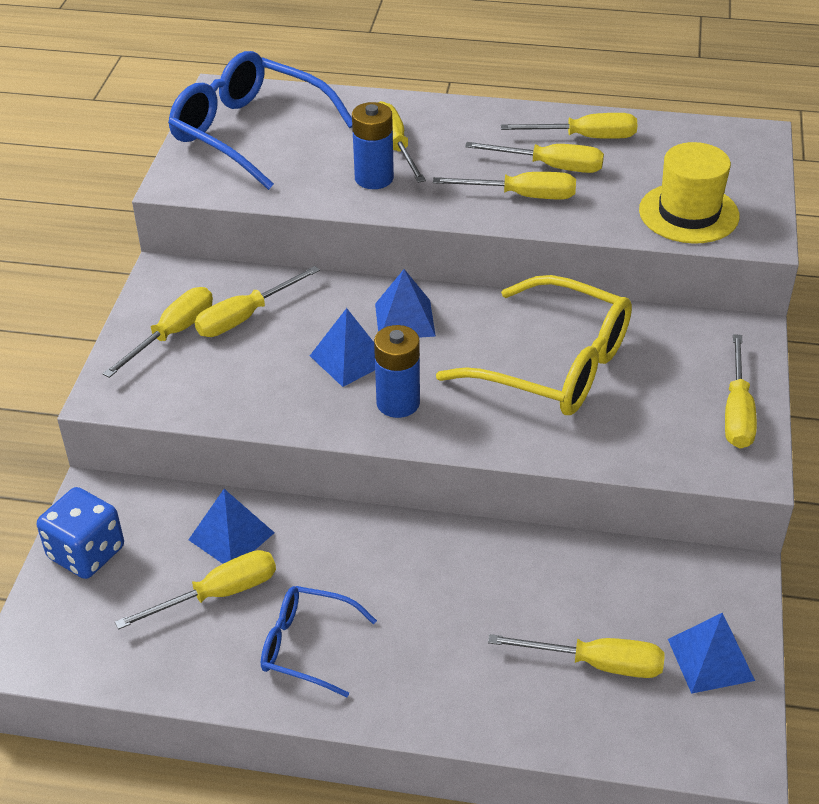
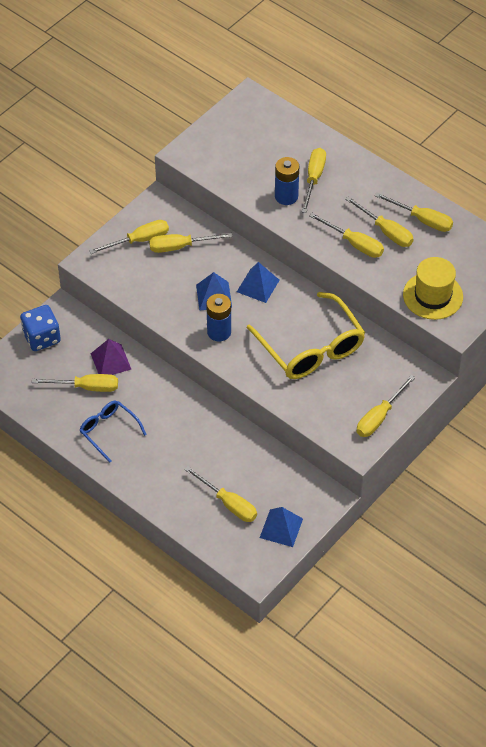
camera: 30 degrees right, 10 degrees up
blue glasses [168,51,352,190] -> none
blue pyramid [188,489,275,564] -> purple pyramid [91,339,131,375]

